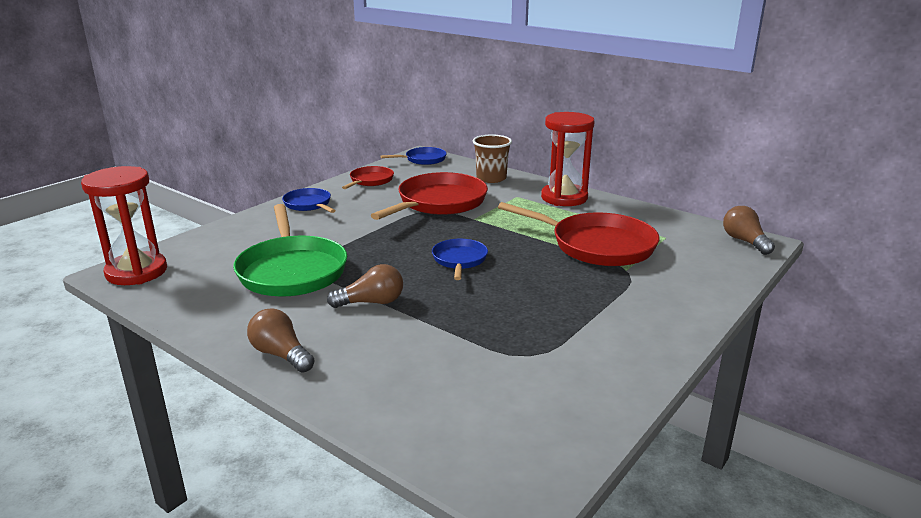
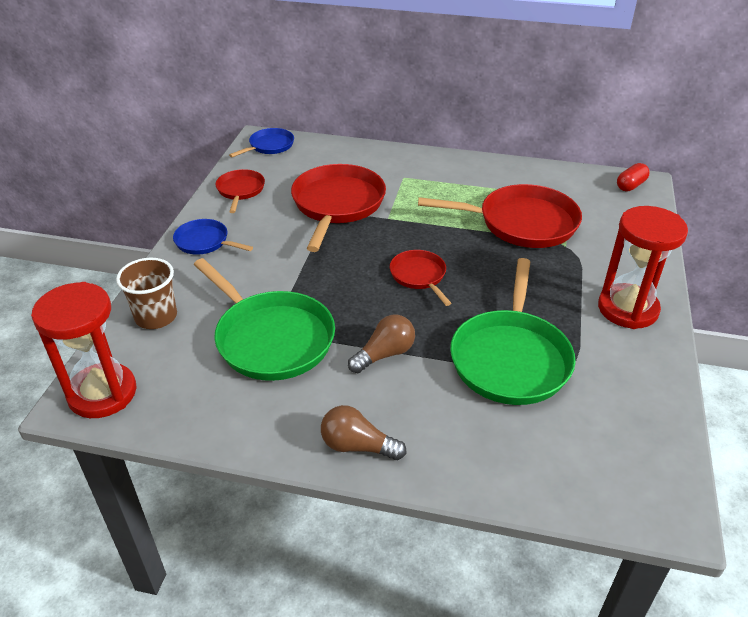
camera: 25 degrees left, 15 degrees up
blue pan [432,239,488,280] -> red pan [390,250,451,306]
brown cup [473,134,512,183] -> brown cup moved to [116,258,177,329]
red hourglass [541,112,595,206] -> red hourglass moved to [598,206,688,329]
brown light bulb [723,206,775,255] -> red capsule [617,163,650,191]
none -> green pan [450,258,576,405]

